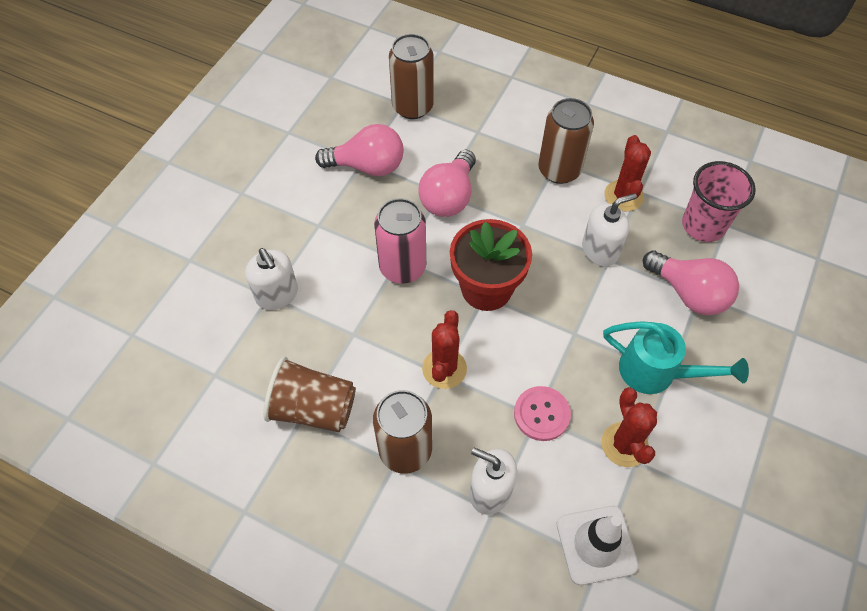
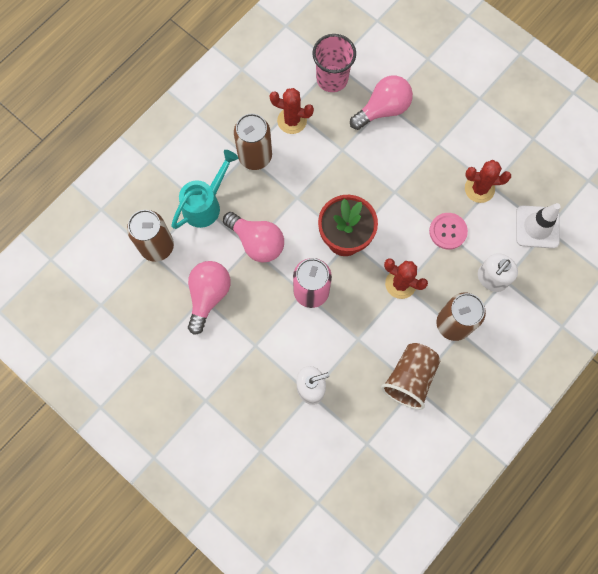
camera: 75 degrees left, 15 degrees up
white soap dispenser [582,193,637,267] -> none
turquoise watering can [603,321,749,394] -> turquoise watering can moved to [171,150,238,229]

